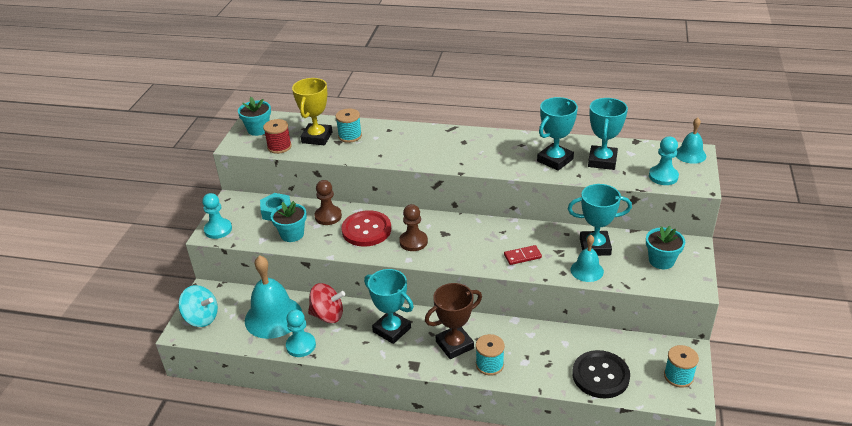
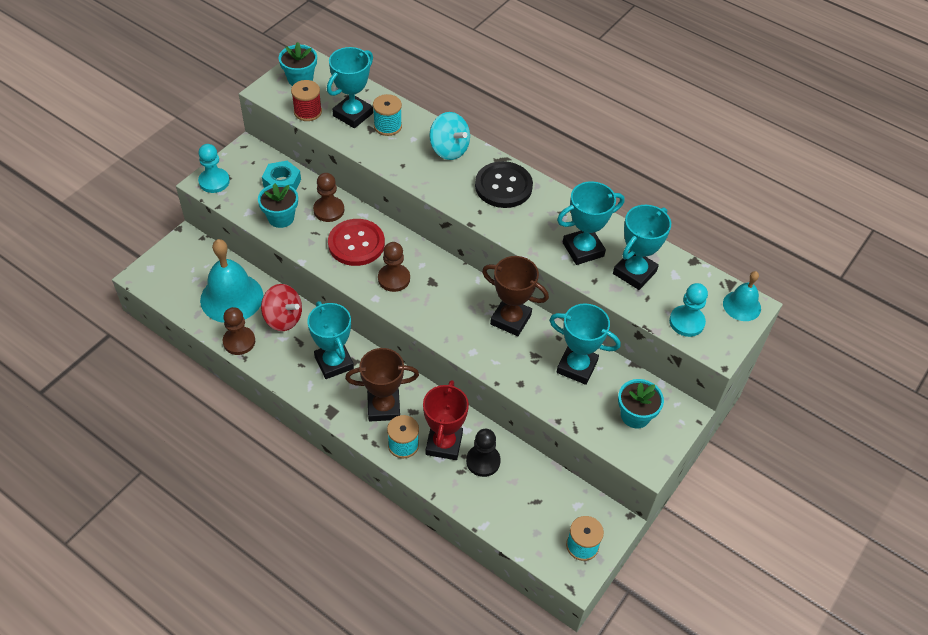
camera: 20 degrees right, 15 degrees up
turquoise spinning top [178,285,218,327] -> turquoise spinning top moved to [430,112,470,160]
turquoise pawn [286,309,316,357] -> brown pawn [223,307,255,355]
yellow trophy [292,78,332,145] -> turquoise trophy [327,47,373,128]
red domino [504,245,542,265] -> none
turquoise bell [570,235,604,282] -> none
black button [572,350,630,398] -> black button moved to [475,161,533,208]
none -> red trophy [423,380,469,460]
none -> black pawn [466,429,501,477]
none -> brown trophy [482,256,549,336]

